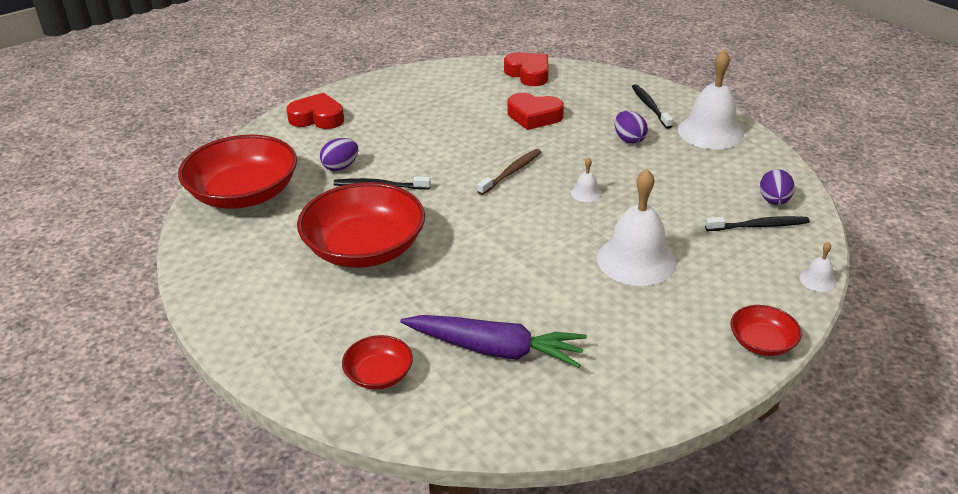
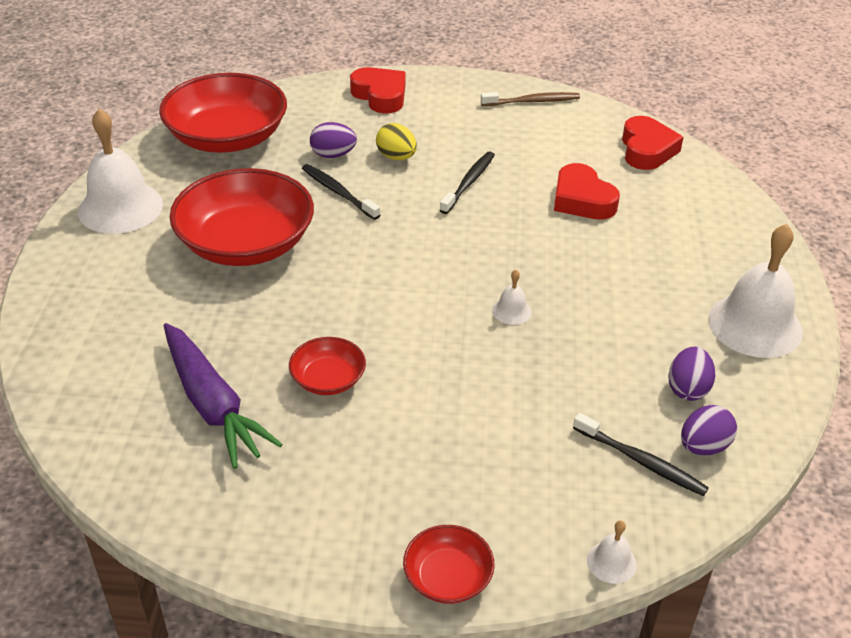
camera: 40 degrees right, 5 degrees up
red bowl [342,335,413,389] -> red bowl moved to [289,337,366,395]
brown toothbrush [477,149,541,195] -> brown toothbrush moved to [481,92,580,106]
white bell [597,169,677,286] -> white bell moved to [78,109,163,234]
purple egg [615,111,648,144] -> purple egg moved to [668,347,715,401]
black toothbrush [632,84,673,129] -> black toothbrush moved to [440,151,495,214]
none -> yellow egg [376,123,417,160]

